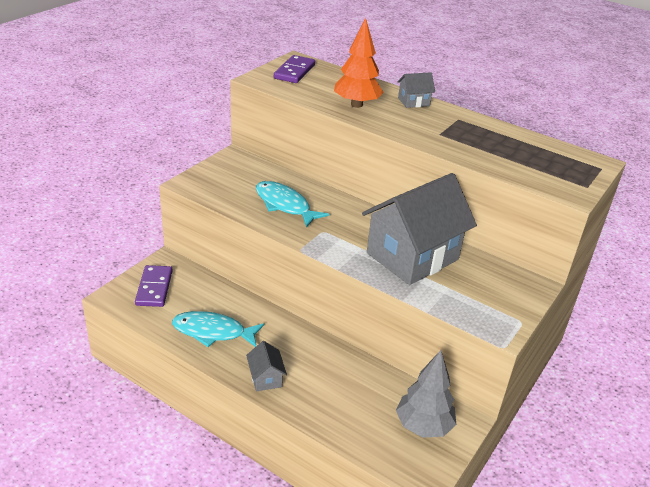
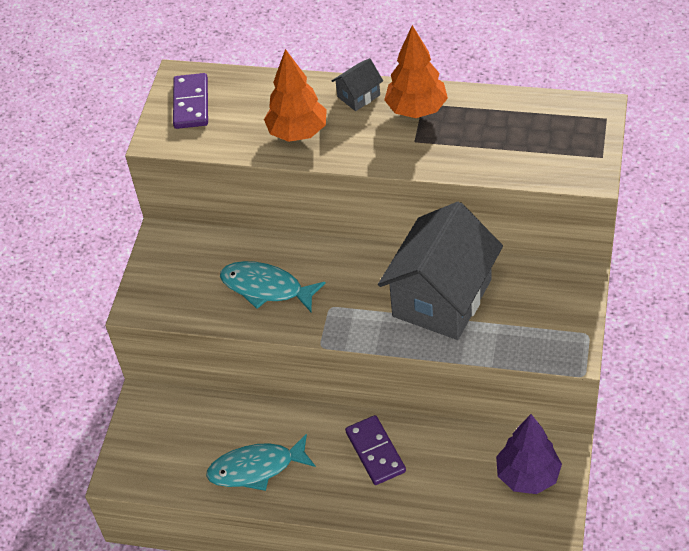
camera: 15 degrees left, 15 degrees up
purple domino [135,265,173,307] -> purple domino moved to [345,415,406,485]
grey house [246,341,287,392] -> none
grey tree [396,350,456,438] -> purple tree [496,414,562,494]
none -> orange tree [384,25,448,118]

